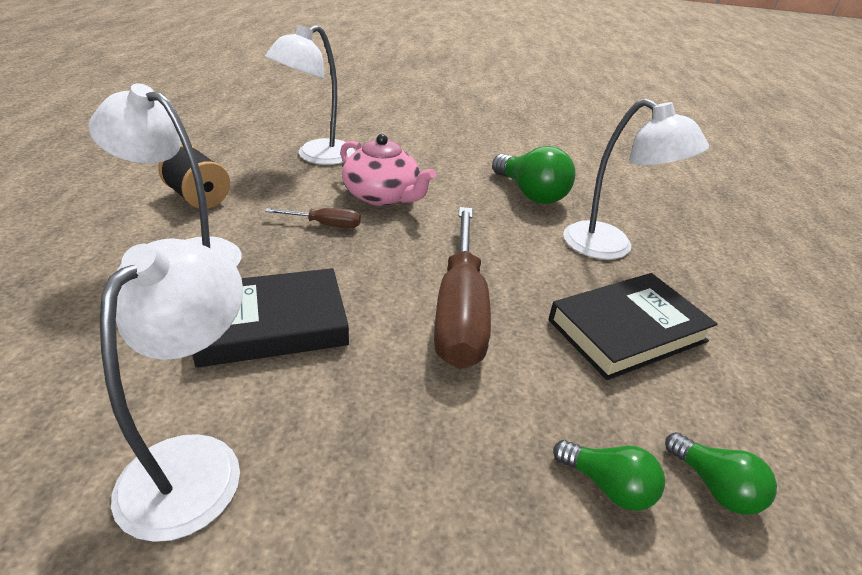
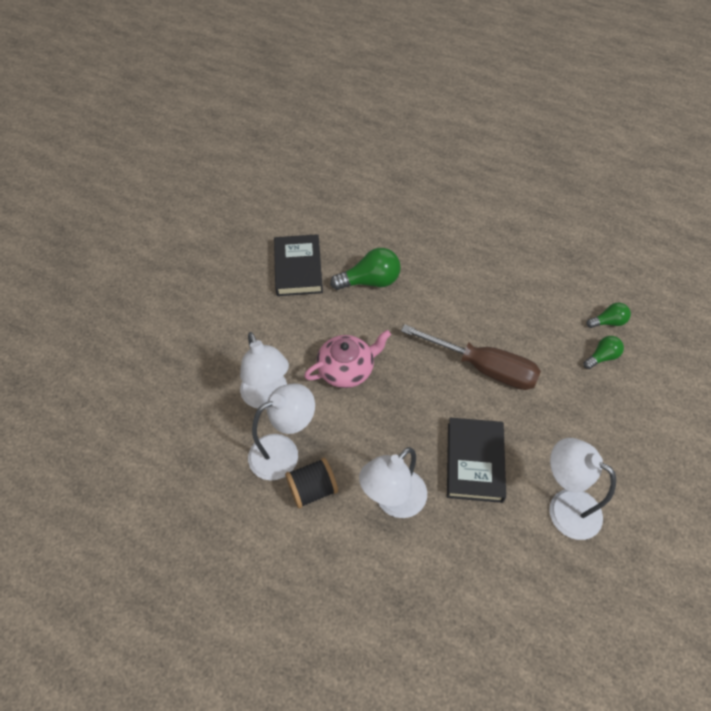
camera: 65 degrees left, 20 degrees up
brown screwdriver [265,208,360,228] -> none
black book [548,273,717,380] -> black book moved to [274,234,323,296]
white lamp [563,99,709,260] -> white lamp moved to [248,383,315,481]

